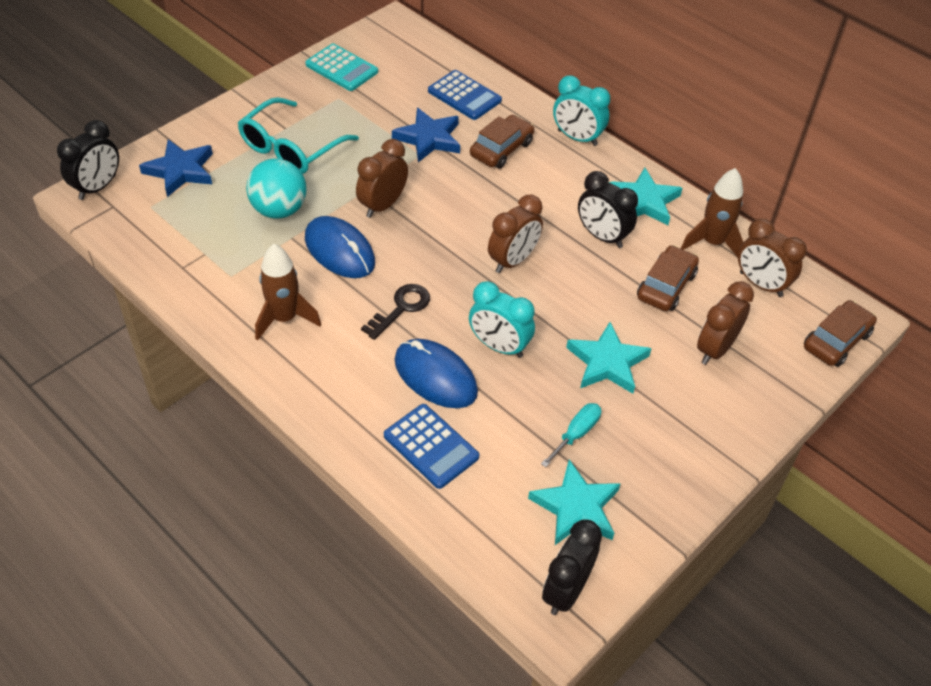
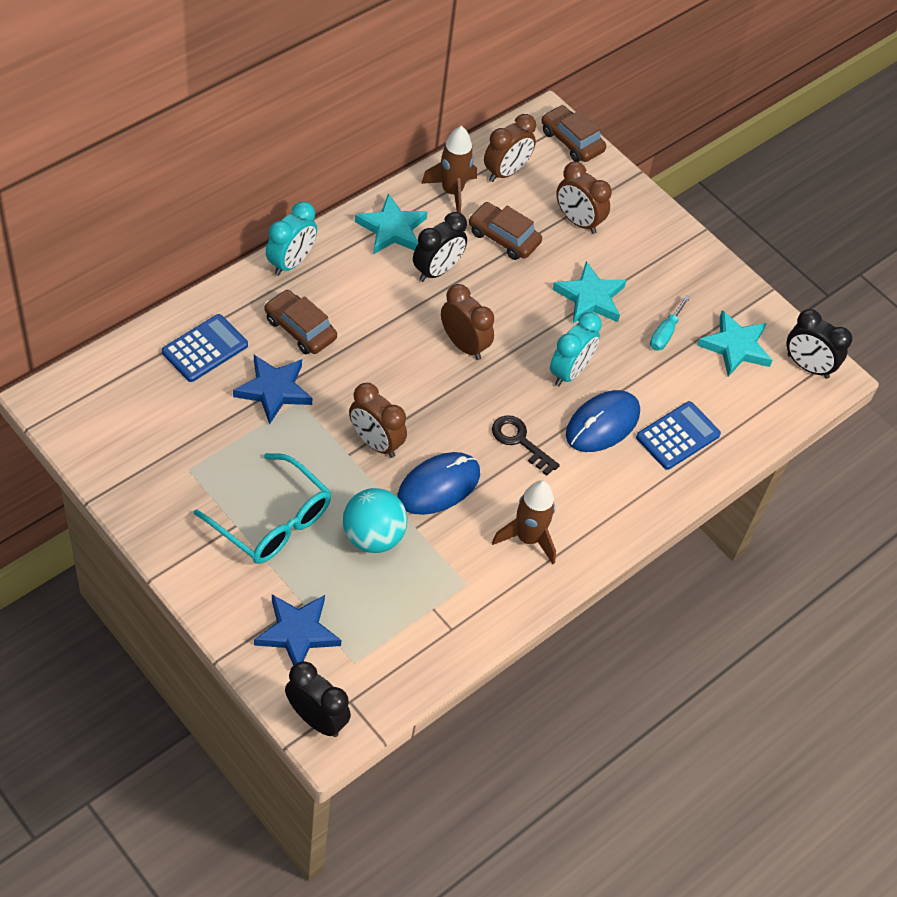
camera: 90 degrees left, 5 degrees up
turquoise calculator [305,44,378,91] -> none
turquoise screwdriver [541,403,601,467] -> turquoise screwdriver turned 105 degrees counterclockwise [650,295,690,351]

